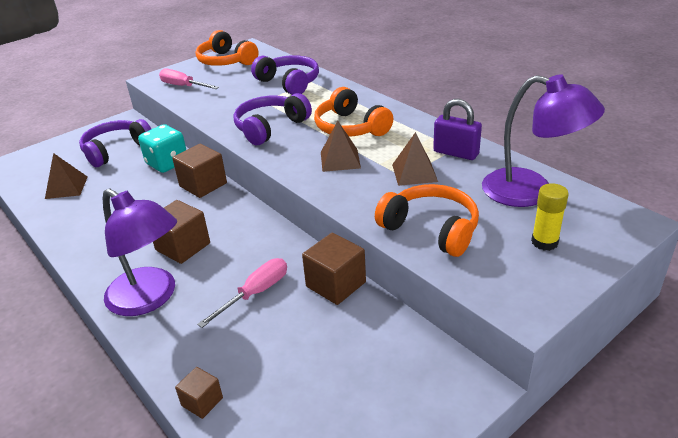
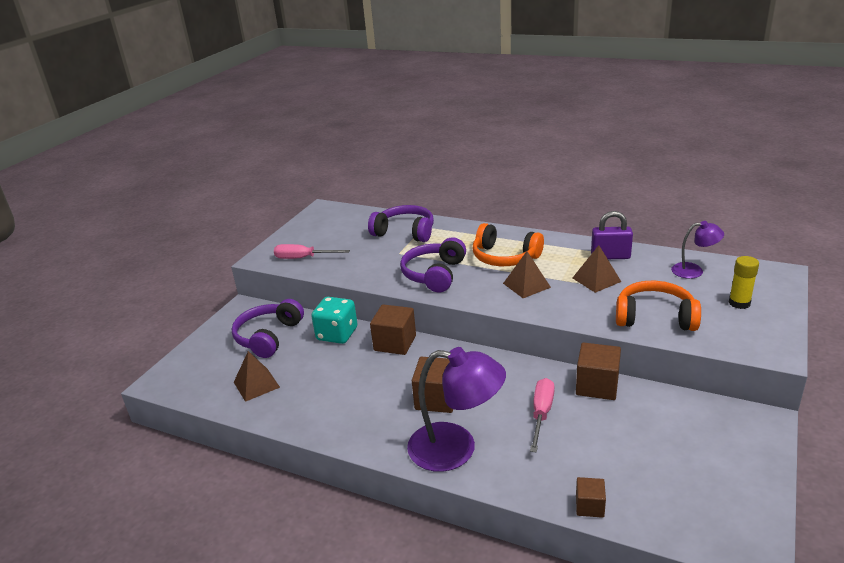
camera: 25 degrees left, 5 degrees down
orange headphones [196,30,258,66] -> none
purple lamp [482,74,605,207] -> purple lamp [671,221,724,279], size x0.54

